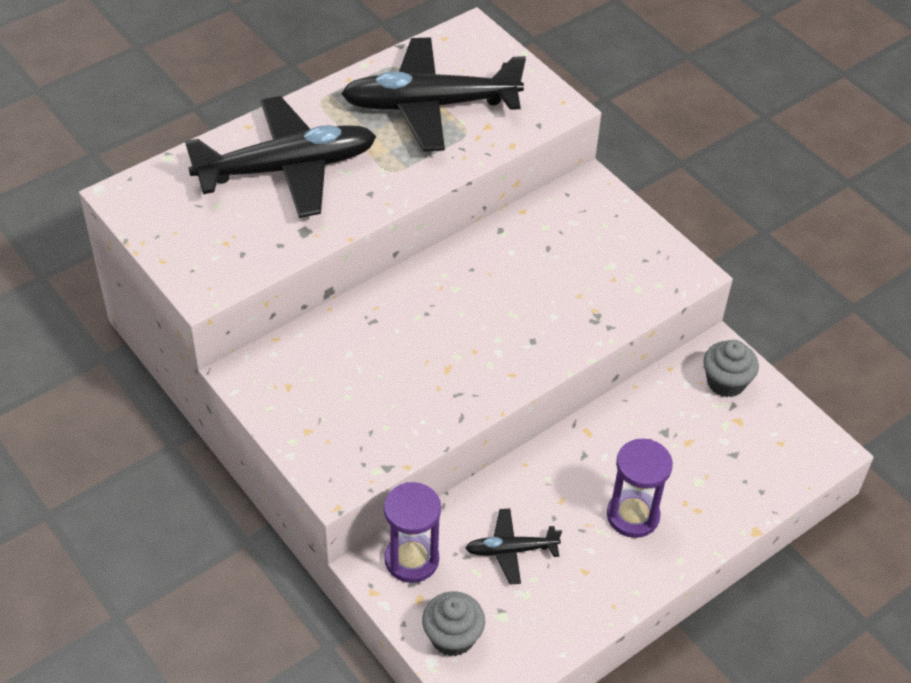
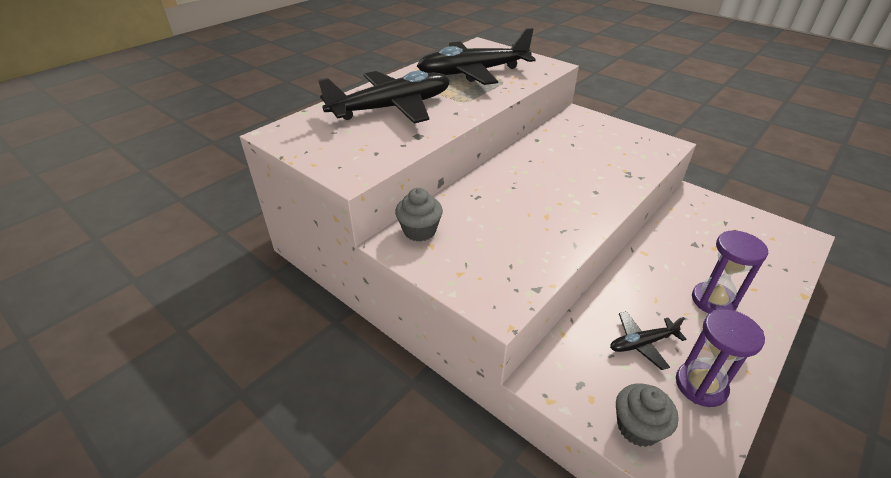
camera: 10 degrees left, 10 degrees down
purple hourglass [384,482,441,583] -> purple hourglass moved to [676,309,765,407]
grey cupcake [704,340,759,397] -> grey cupcake moved to [395,188,443,241]

